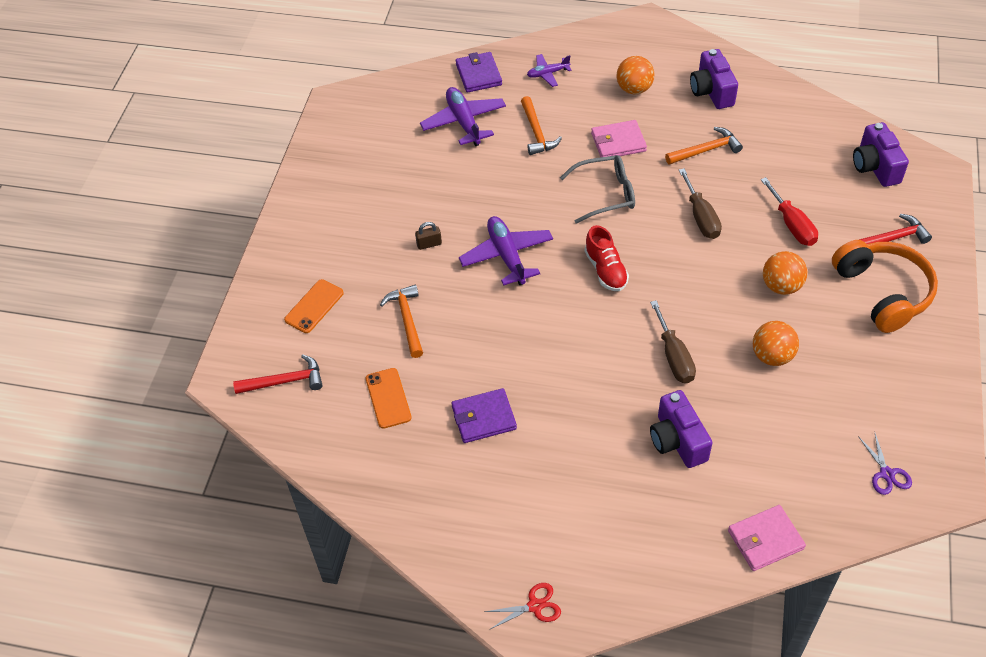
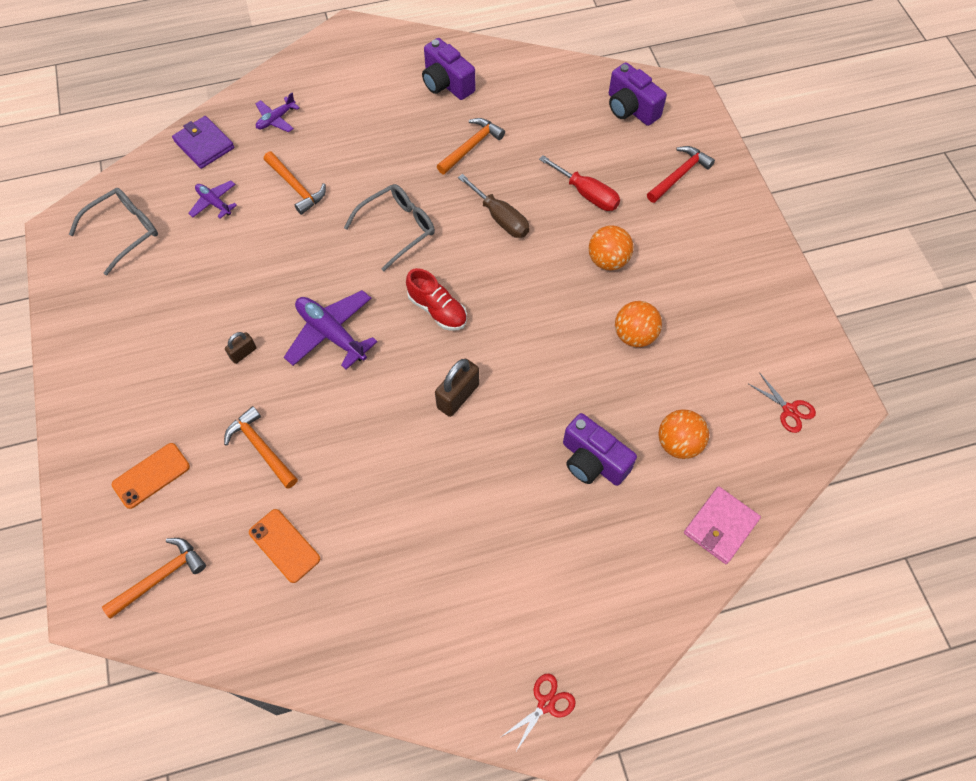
camera: 30 degrees left, 10 degrees up
red hammer [233,355,323,394] -> orange hammer [102,538,206,619]
orange phone [284,279,344,333] -> orange phone turned 45 degrees clockwise [112,443,190,509]
purple plane [420,87,506,146] -> purple plane [188,181,237,219], size x0.57
purple wallet [451,388,517,443] -> none
pink wallet [591,120,647,157] -> none
orange ball [617,56,654,94] -> orange ball moved to [658,409,709,459]
brown screwdriver [650,300,696,383] -> none
orange headphones [832,240,938,333] -> none
purple scissors [858,431,912,495] -> red scissors [749,374,816,433]
none -> grey glasses [69,188,158,276]
none -> brown padlock [435,359,479,417]

